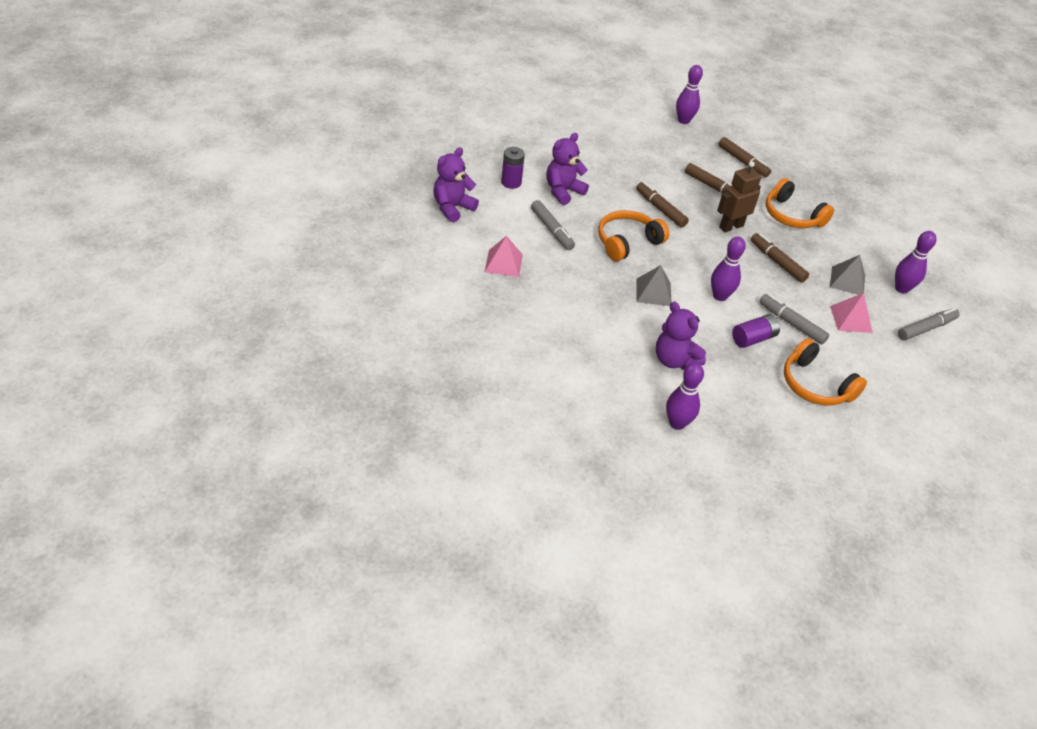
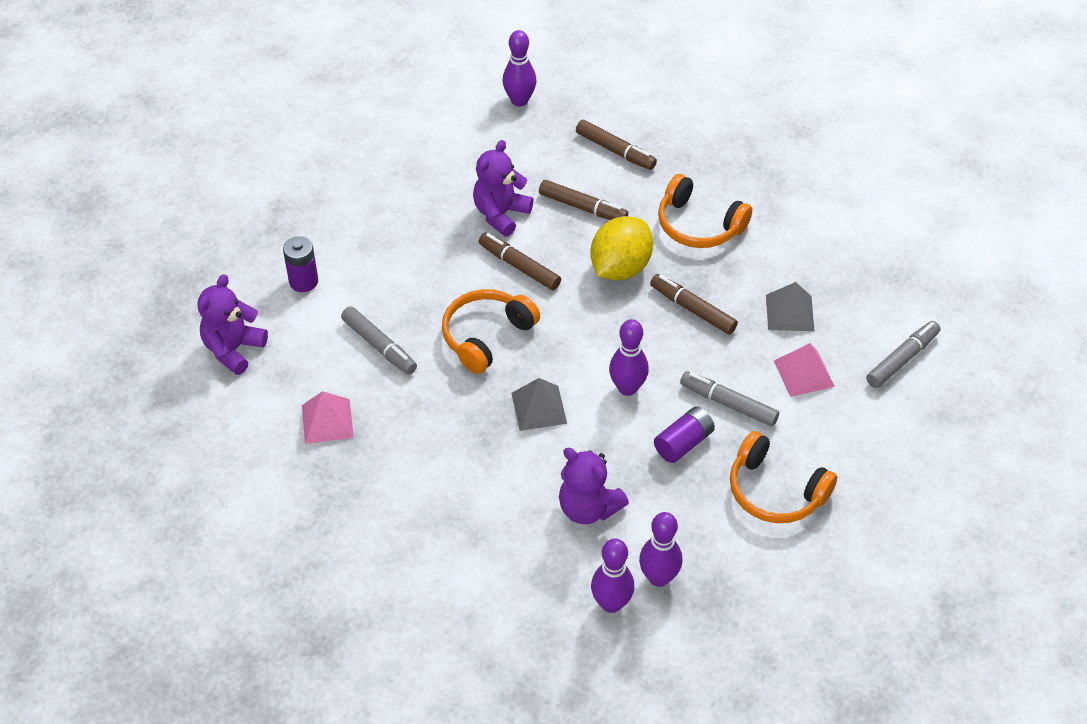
camera: 10 degrees left, 5 degrees up
purple teddy bear [546,133,589,205] -> purple teddy bear moved to [473,140,534,237]
brown robot [717,161,761,232] -> yellow lemon [591,216,653,280]
purple bowling pin [895,231,937,293] -> purple bowling pin moved to [639,512,682,587]

